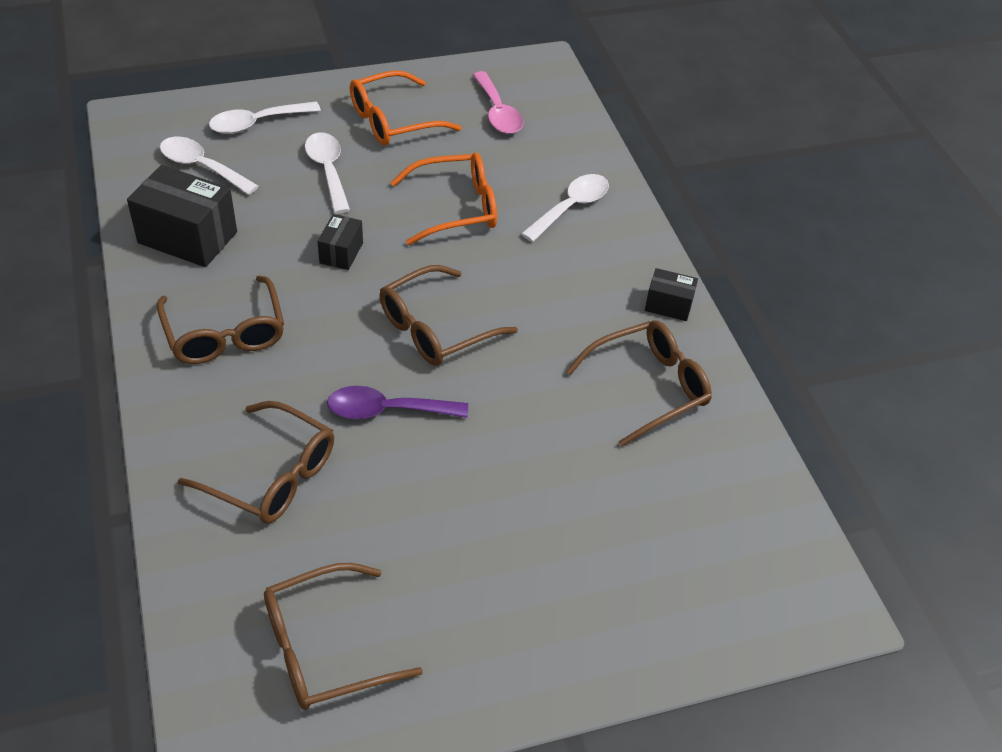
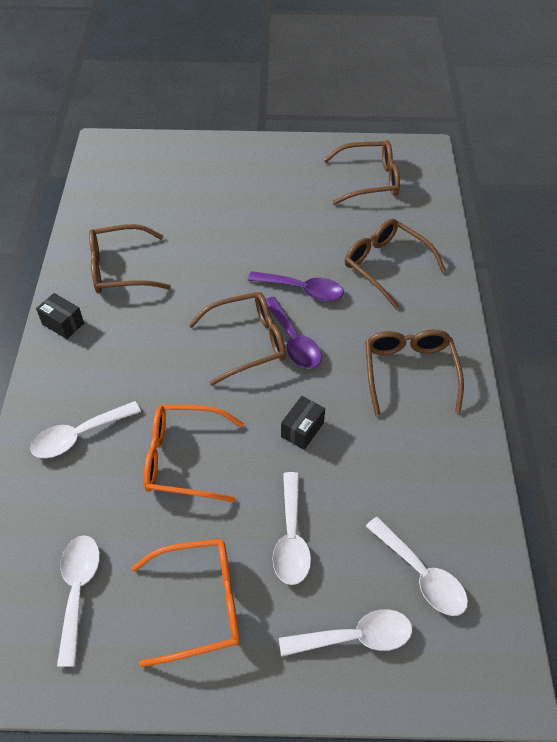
camera: 160 degrees left, 5 degrees up
black box [127,165,237,267] -> none
pink spoon [473,71,523,134] -> white spoon [57,535,100,667]
none -> purple spoon [266,297,322,369]

